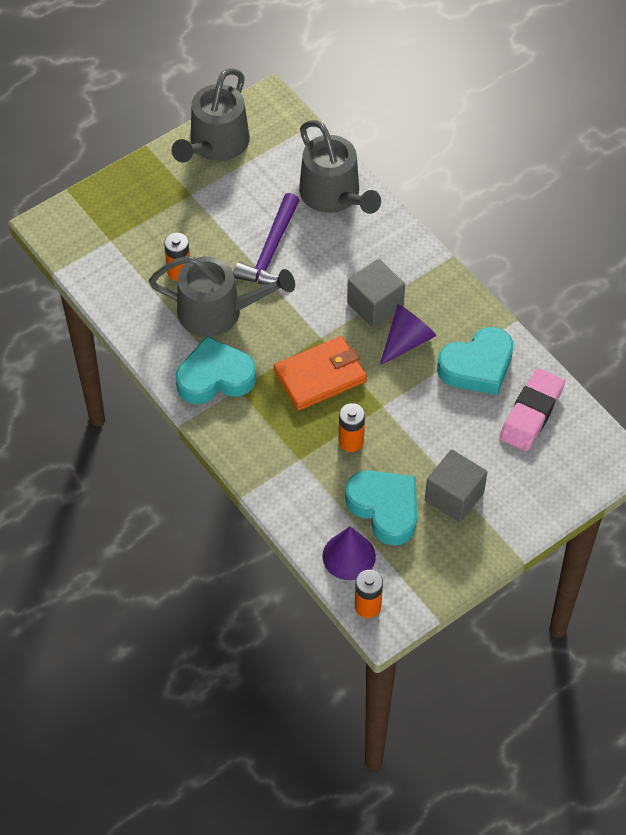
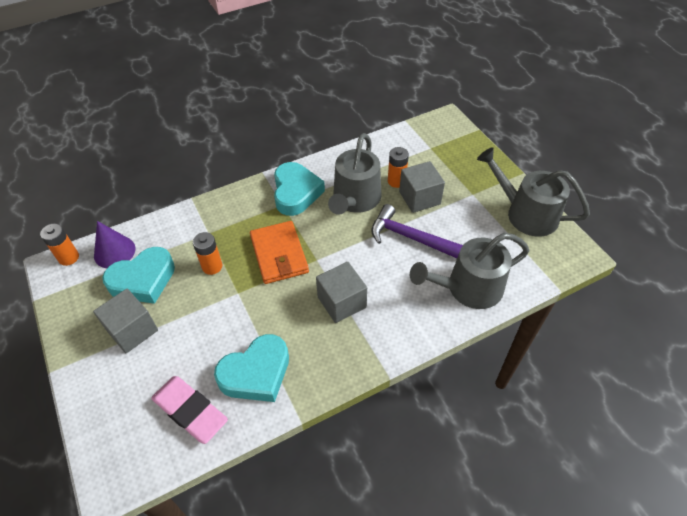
camera: 100 degrees right, 5 degrees down
purple cone [380,304,436,365] -> none
turquoise heart [437,327,513,395] -> turquoise heart turned 105 degrees counterclockwise [214,334,289,402]
none -> grey cube [399,161,445,213]

